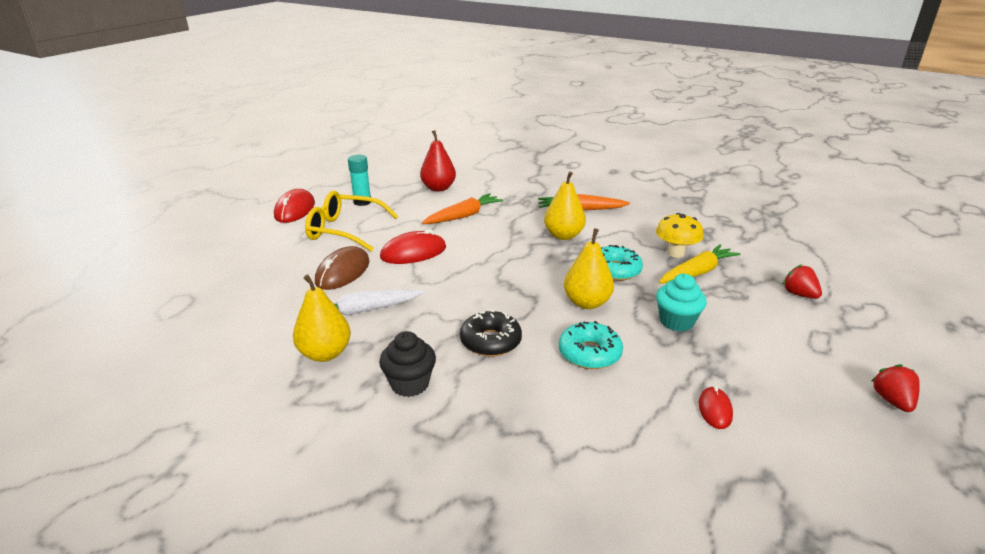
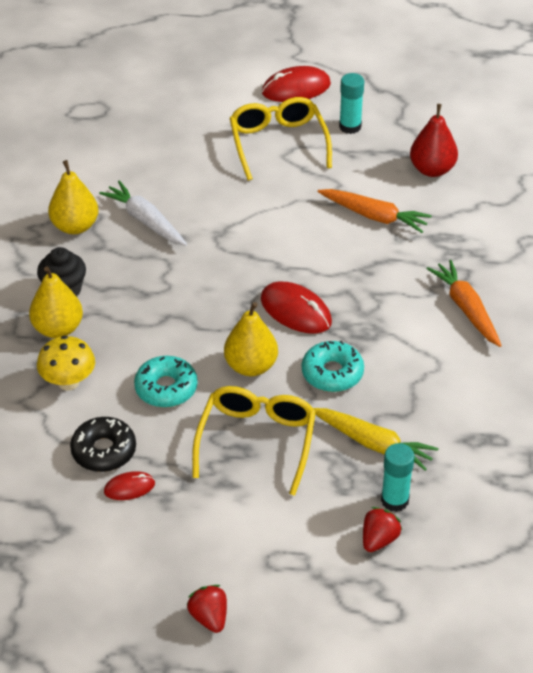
camera: 65 degrees right, 15 degrees up
brown mouse [315,246,370,290] -> none
red mouse [380,229,446,264] -> red mouse moved to [261,281,332,334]
black donut [460,309,522,357] -> black donut moved to [70,417,136,472]
yellow pear [544,172,586,240] -> yellow pear moved to [29,266,83,338]
yellow mushroom [656,213,703,258] -> yellow mushroom moved to [37,335,95,390]
turquoise cupcake [656,274,707,332] -> yellow glasses [192,386,316,496]
red strawberry [872,364,920,412] -> red strawberry turned 90 degrees counterclockwise [187,585,227,633]
none -> turquoise glue stick [381,443,414,512]

